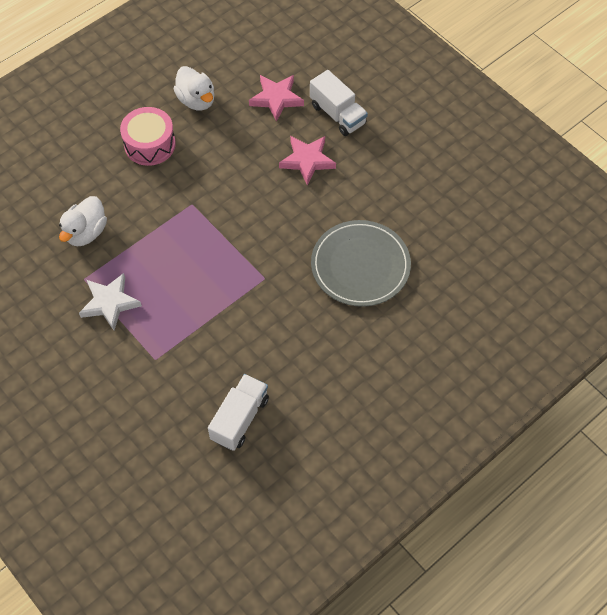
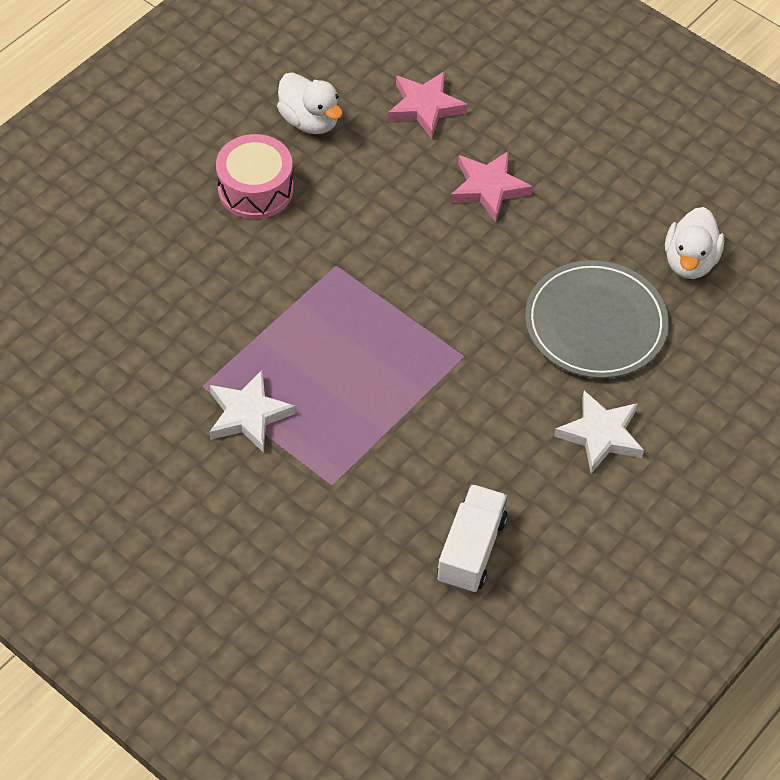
camera: 10 degrees left, 5 degrees down
white duck [59,196,107,246] -> white duck moved to [665,207,724,279]
white truck [310,70,368,136] -> none
none -> white star [554,391,644,473]

